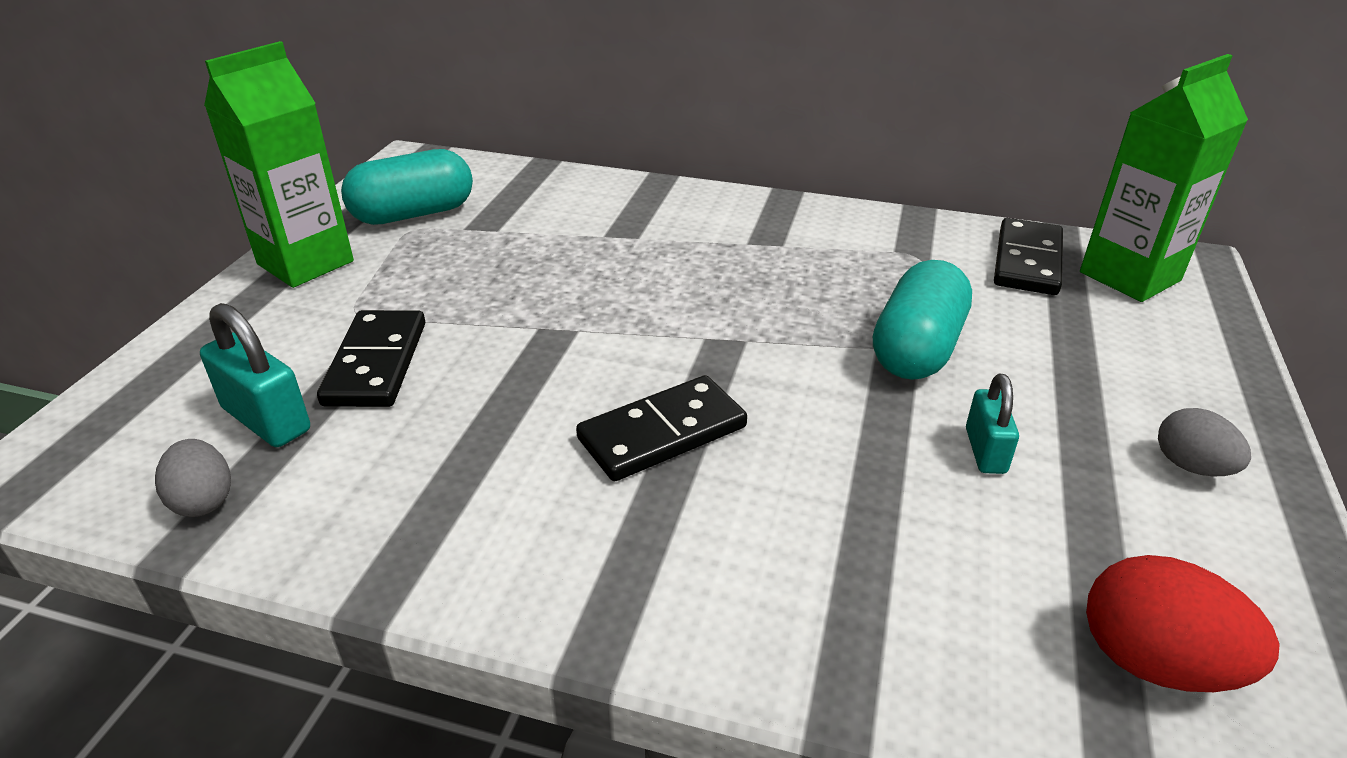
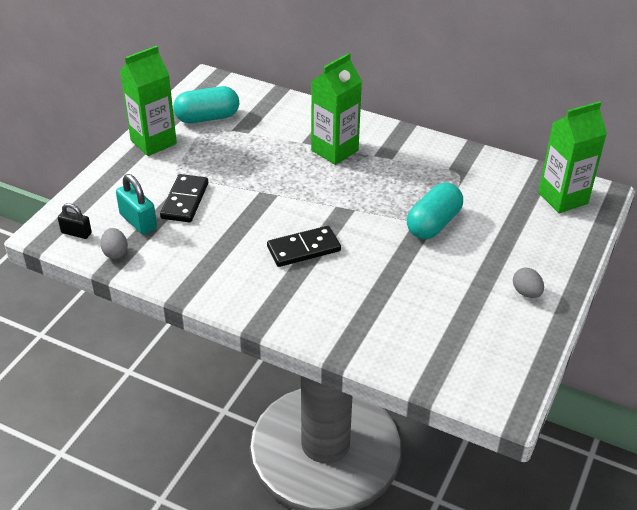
camera: 10 degrees right, 5 degrees up
turquoise padlock [966,374,1019,474] -> none
black domino [994,218,1063,295] -> none
red egg [1086,555,1279,692] -> none
none -> black padlock [58,203,92,239]
none -> green carton [311,53,362,165]

